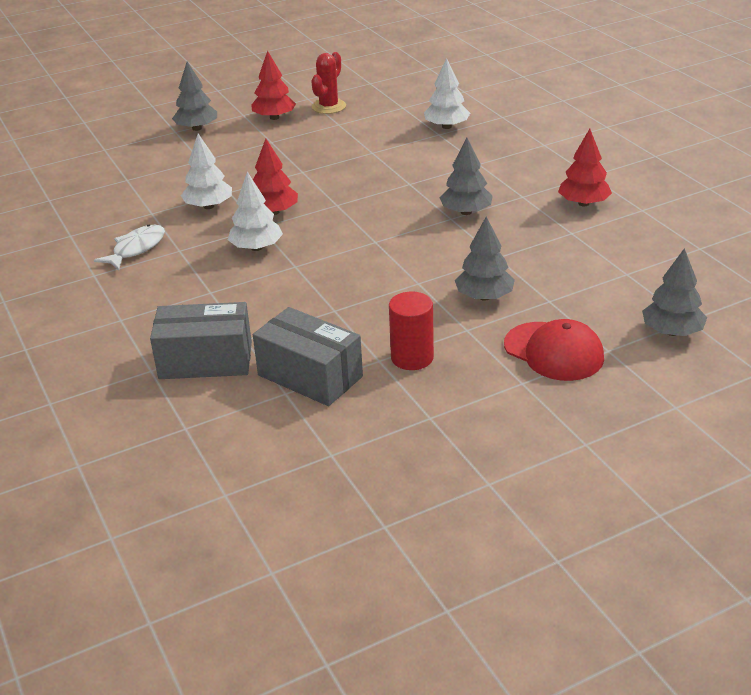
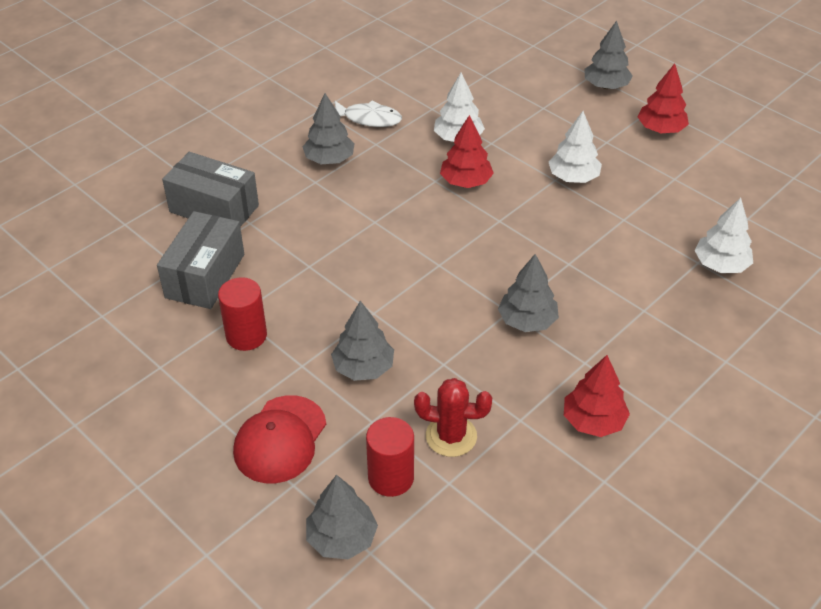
camera: 70 degrees right, 10 degrees up
grey box [150,302,252,379] -> grey box turned 45 degrees counterclockwise [162,152,259,227]
white tree [228,172,283,251] -> white tree moved to [549,111,602,183]
red cactus [311,52,346,114] -> red cactus moved to [414,378,492,457]
none -> grey tree [303,93,355,164]
none -> red cylinder [366,417,414,497]

